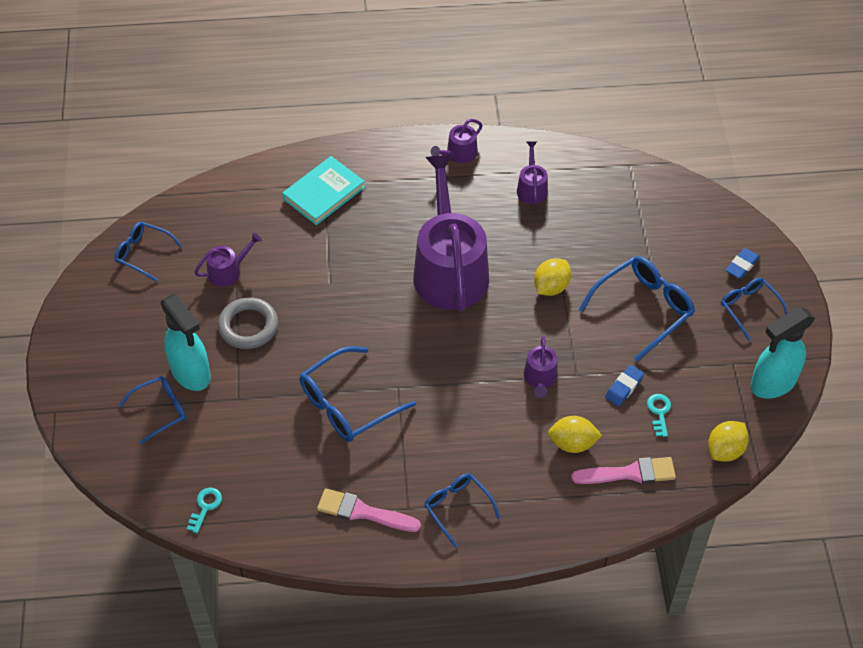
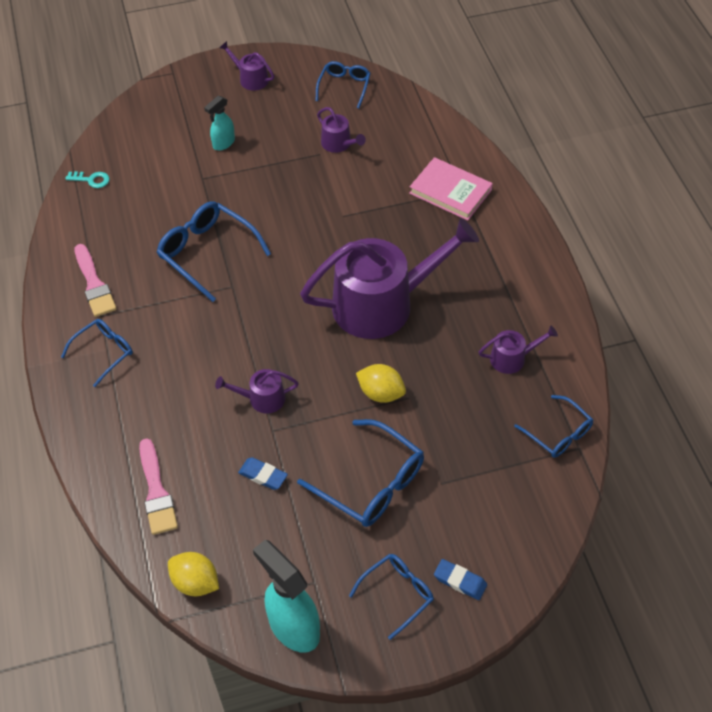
camera: 80 degrees right, 0 degrees up
blue glasses [119,376,186,444] -> blue glasses moved to [514,395,593,458]
turquoise spray bottle [160,294,211,391] -> turquoise spray bottle [204,96,235,150], size x0.56
grey ring [218,297,278,349] -> none
turquoise book [282,156,365,225] -> pink book [409,157,493,221]
pink brush [317,488,421,532] -> pink brush turned 150 degrees clockwise [74,244,117,317]
purple watering can [431,119,483,163] -> purple watering can moved to [219,41,274,91]
yellow lemon [548,416,602,453] -> none
turquoise key [647,394,671,437] -> none

